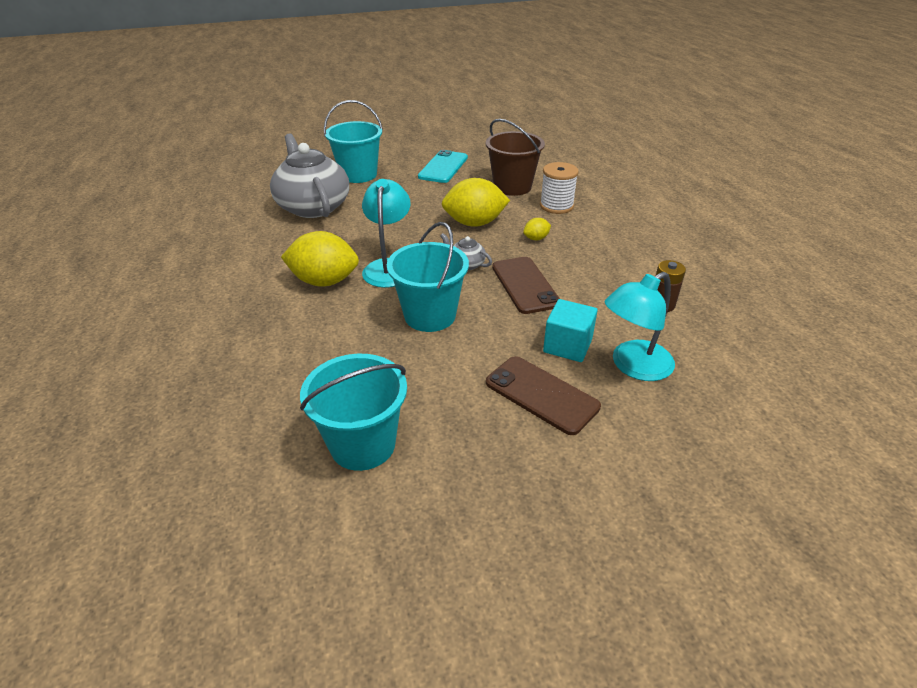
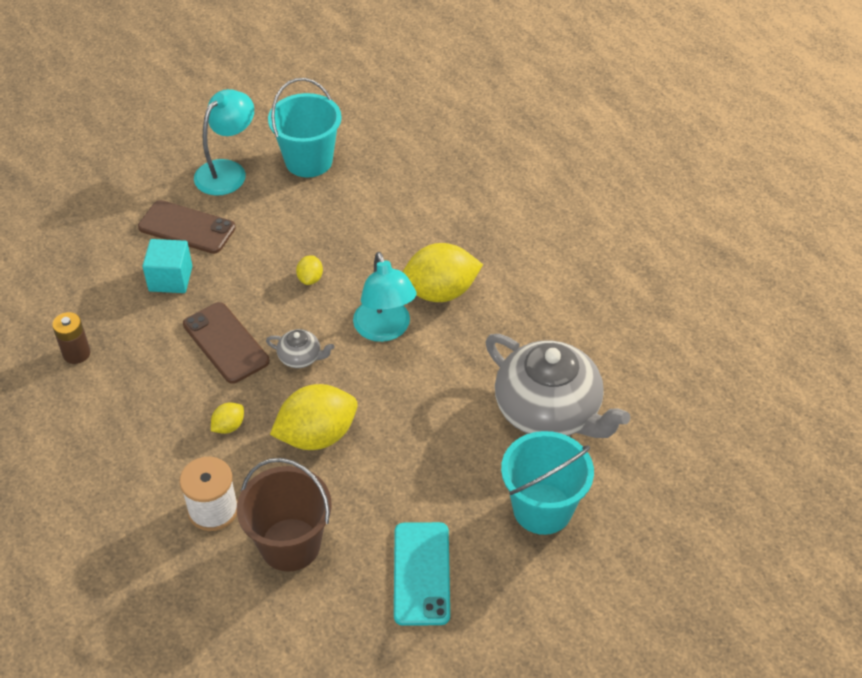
camera: 160 degrees right, 10 degrees up
turquoise bucket [387,222,469,332] -> yellow lemon [296,255,323,285]
turquoise lamp [605,272,675,381] -> turquoise lamp moved to [194,89,254,195]

